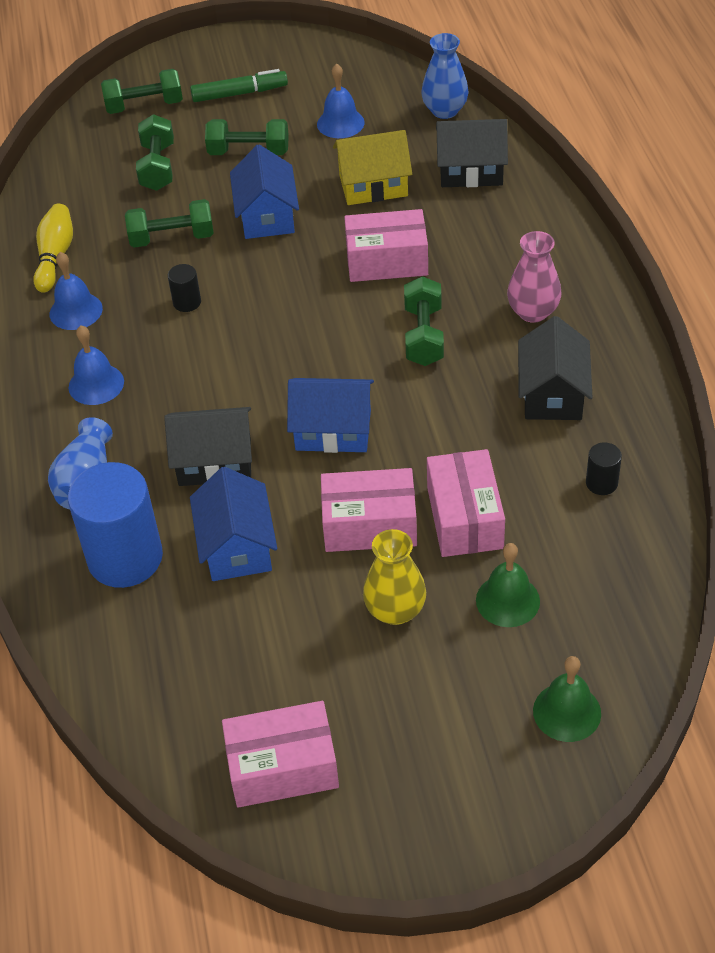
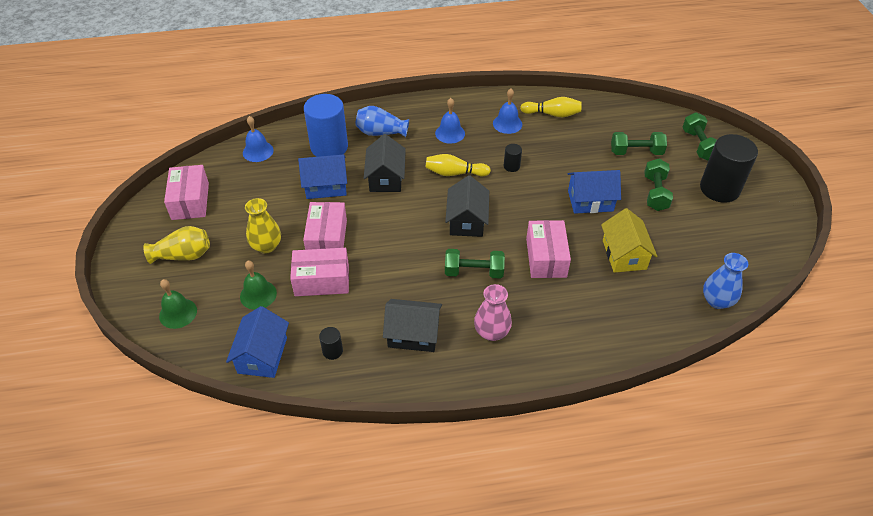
camera: 90 degrees right, 0 degrees up
green dumbbell [125,199,214,248] -> none
green marker [190,69,288,102] -> black cylinder [700,134,758,203]
blue house [287,378,374,453] -> blue house moved to [226,306,289,378]
blue bell [317,64,365,138] -> blue bell moved to [243,116,274,162]
black house [436,119,508,187] -> black house moved to [445,175,489,237]
none -> yellow vase [143,226,210,264]
none -> yellow bowling pin [425,154,491,176]

